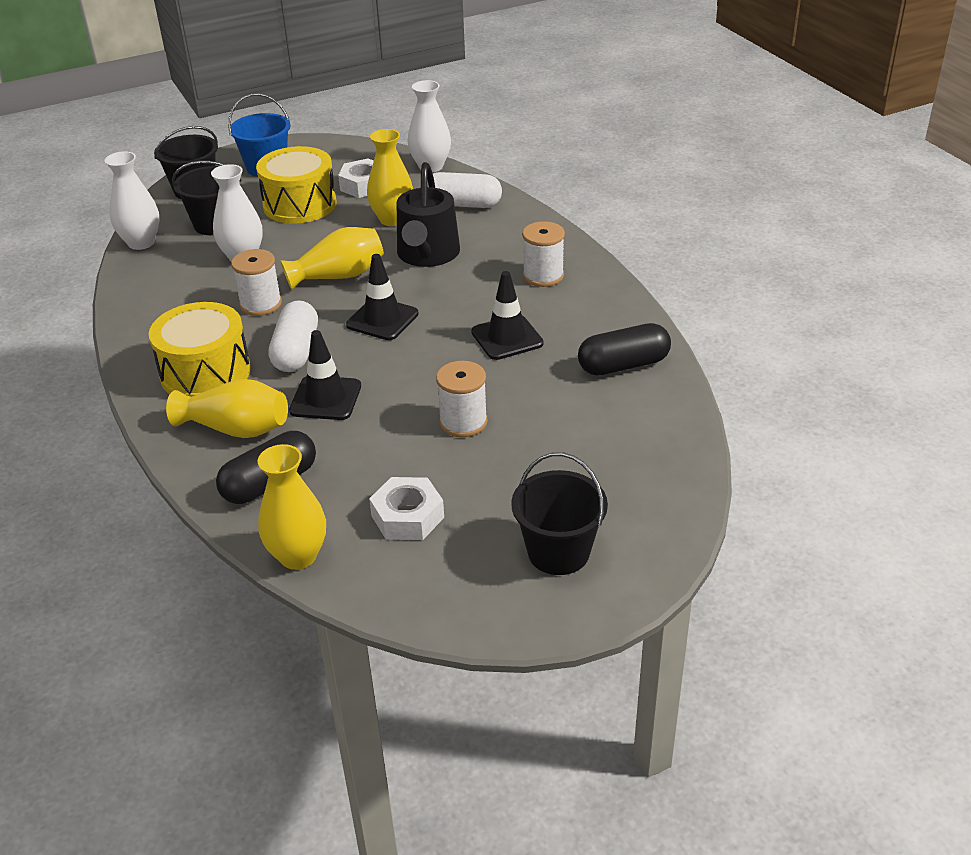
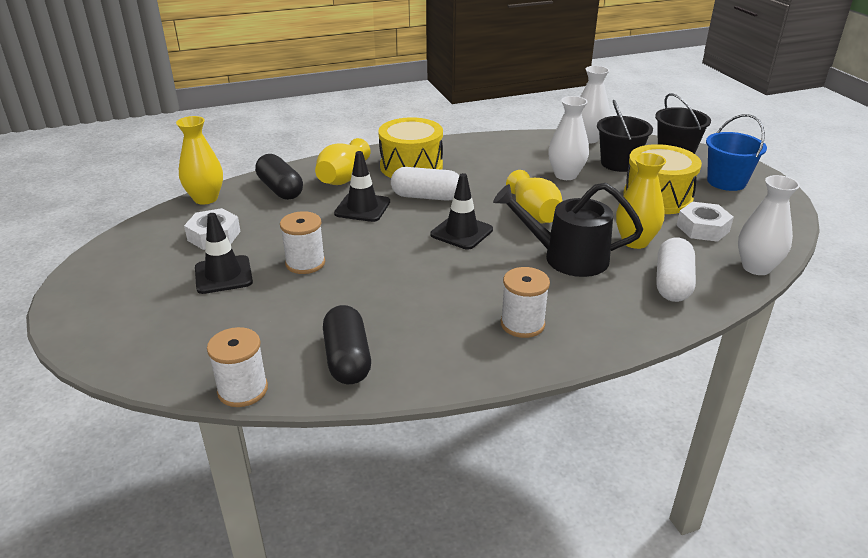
camera: 95 degrees right, 5 degrees down
white spool [231,249,282,316] -> white spool moved to [207,327,268,407]
black traffic cone [471,271,544,360] -> black traffic cone moved to [195,213,253,294]
black bucket [511,452,608,575] -> none

